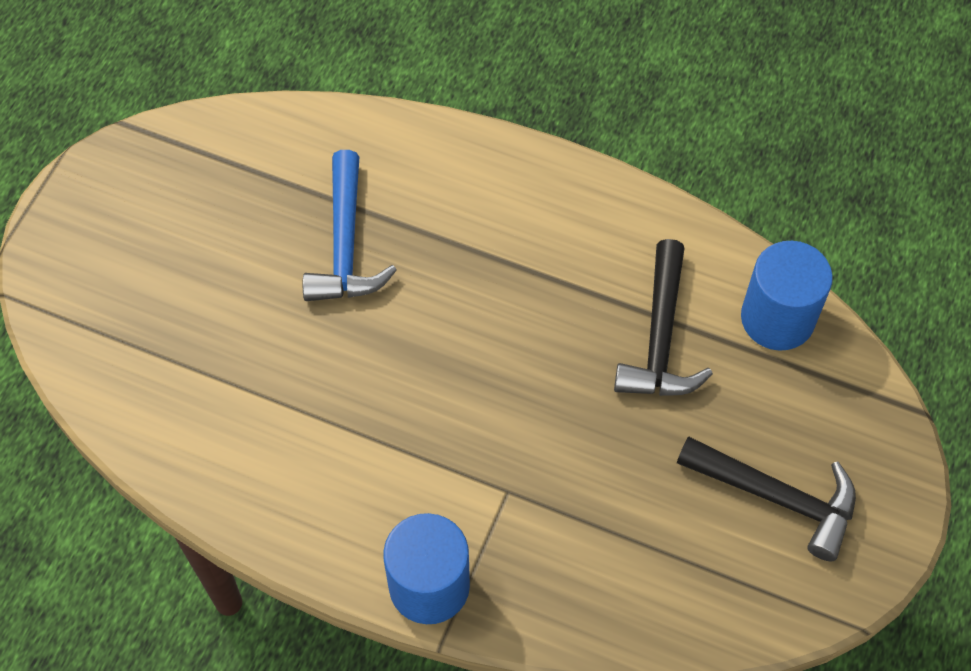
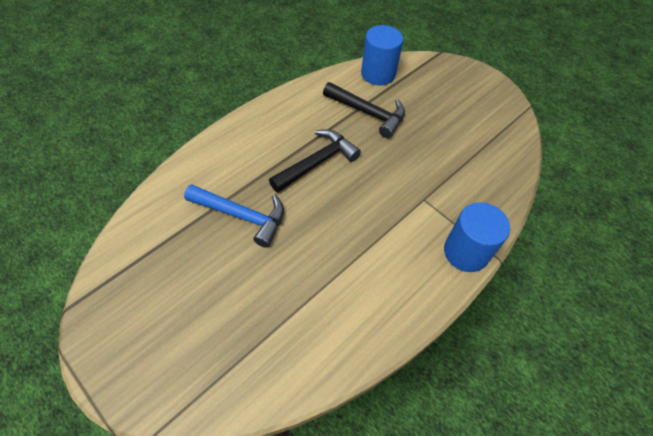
camera: 70 degrees left, 5 degrees down
black hammer [677,436,856,561] -> black hammer moved to [269,129,361,192]

